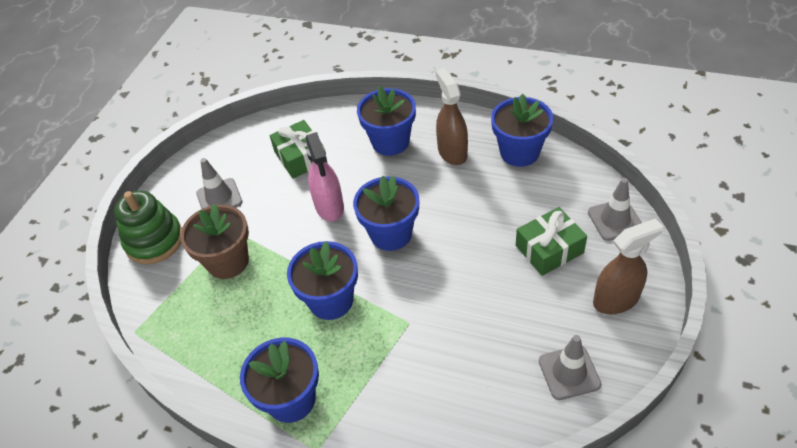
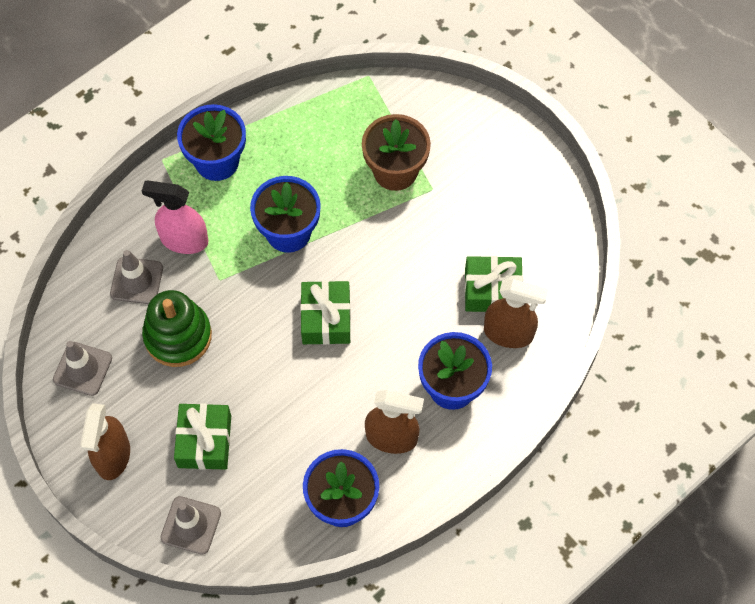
camera: 115 degrees right, 15 degrees up
green stacking toy [114,191,182,264] -> green stacking toy moved to [142,290,212,367]
grey traffic cone [196,158,242,209] -> grey traffic cone moved to [110,250,163,304]
pink spray bottle [305,132,344,221] -> pink spray bottle moved to [142,180,208,254]
blue flower pot [353,176,419,251] -> green gift [300,281,351,345]
none -> brown spray bottle [484,279,548,348]

